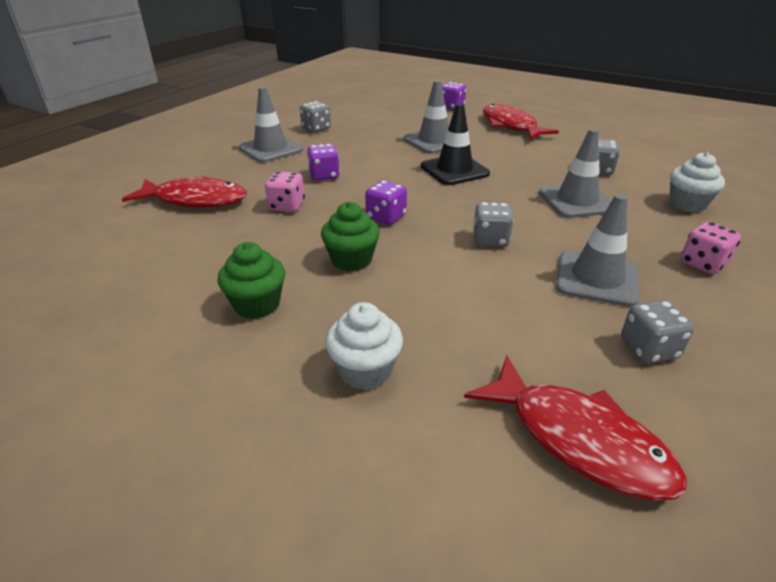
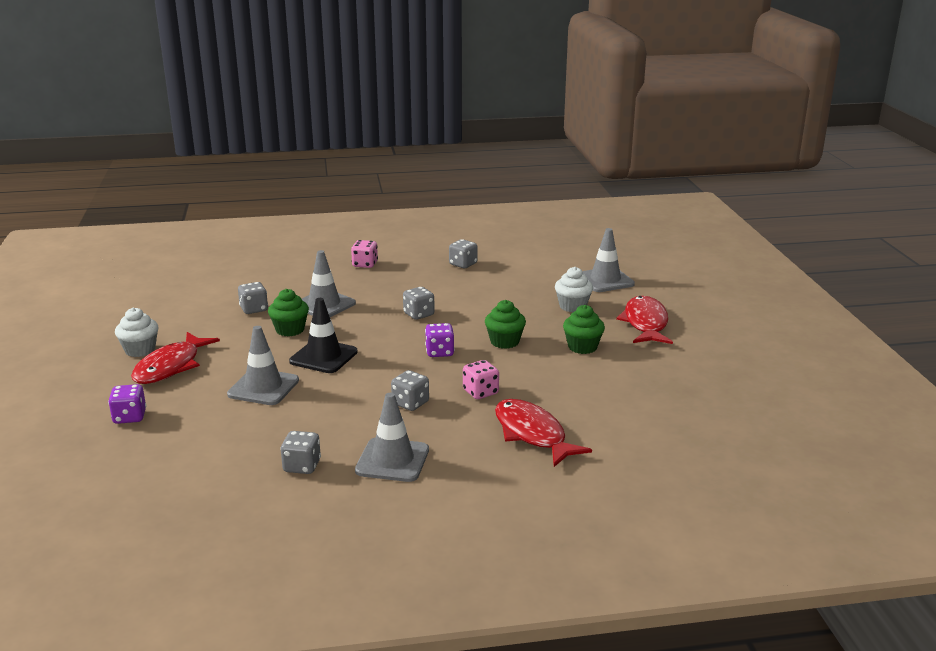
camera: 130 degrees left, 10 degrees down
purple dice [307,144,340,181] -> grey dice [391,370,429,411]
red fish [464,356,687,501] -> red fish moved to [616,296,673,344]
grey traffic cone [556,194,640,307] -> grey traffic cone moved to [582,228,635,292]
white cupcake [670,152,725,213] -> white cupcake moved to [115,307,159,357]
none -> green cupcake [268,289,309,336]

